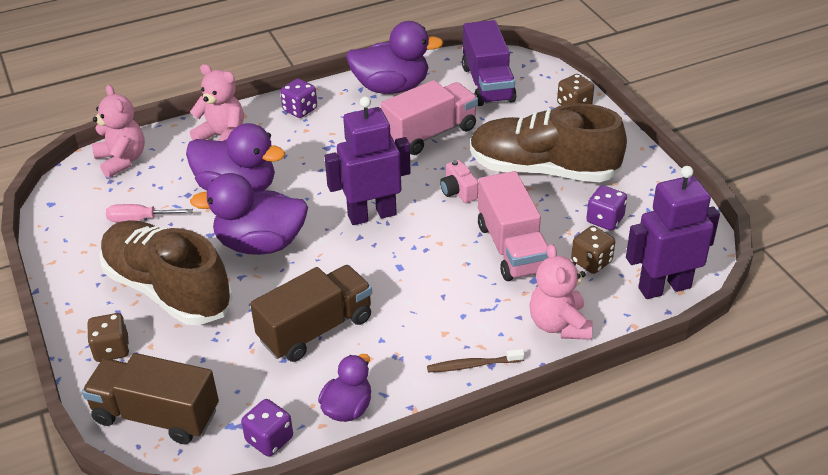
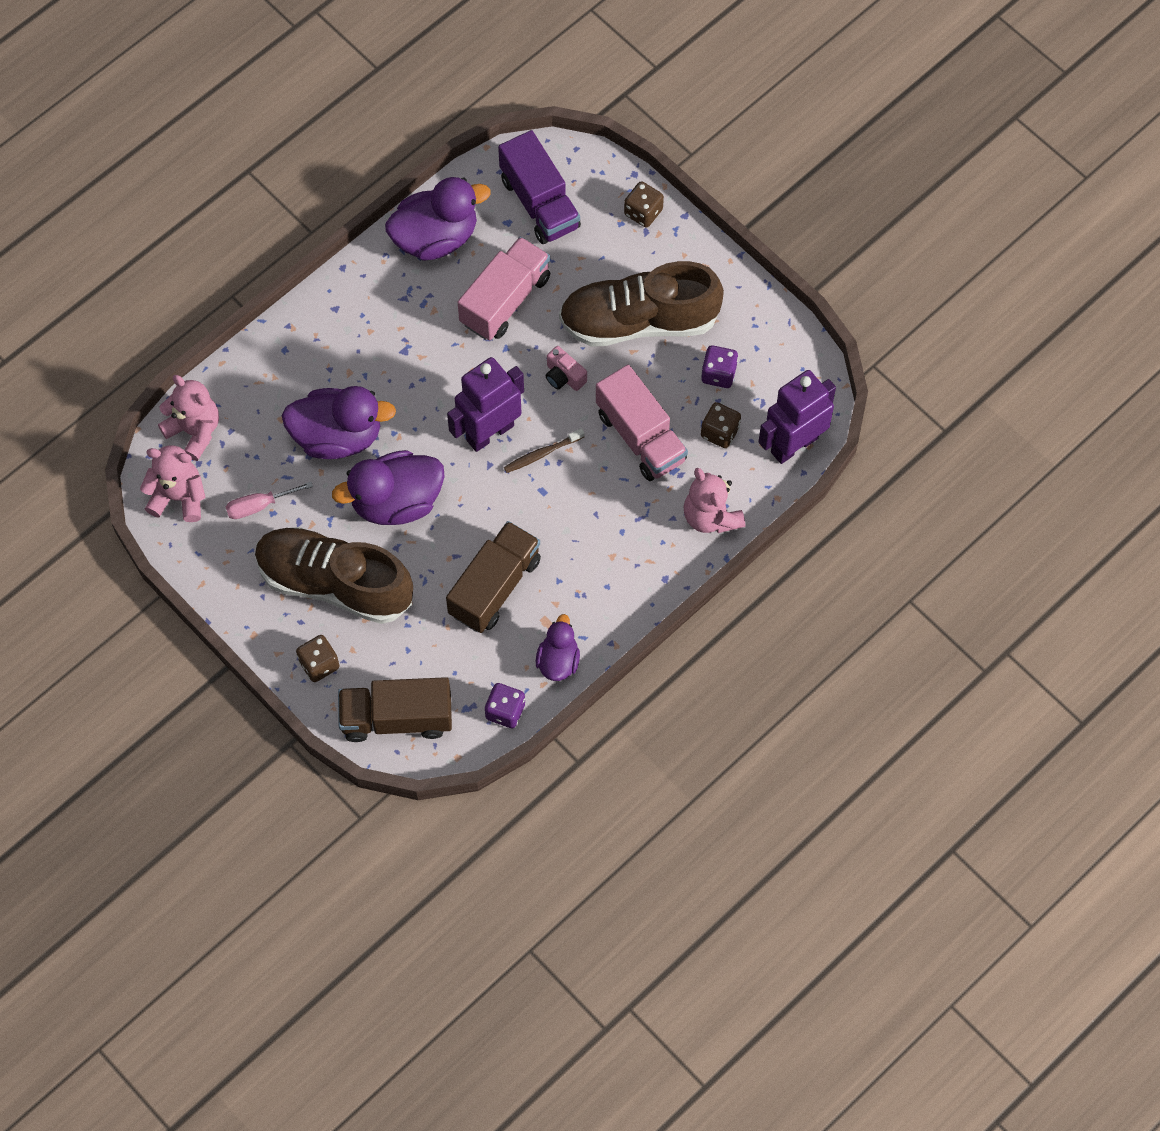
camera: 20 degrees left, 25 degrees up
pink teddy bear [190,64,244,141] -> pink teddy bear moved to [140,445,206,522]
purple dice [280,79,317,118] -> none
brown toothbrush [427,349,525,372] -> brown toothbrush moved to [504,428,585,473]

